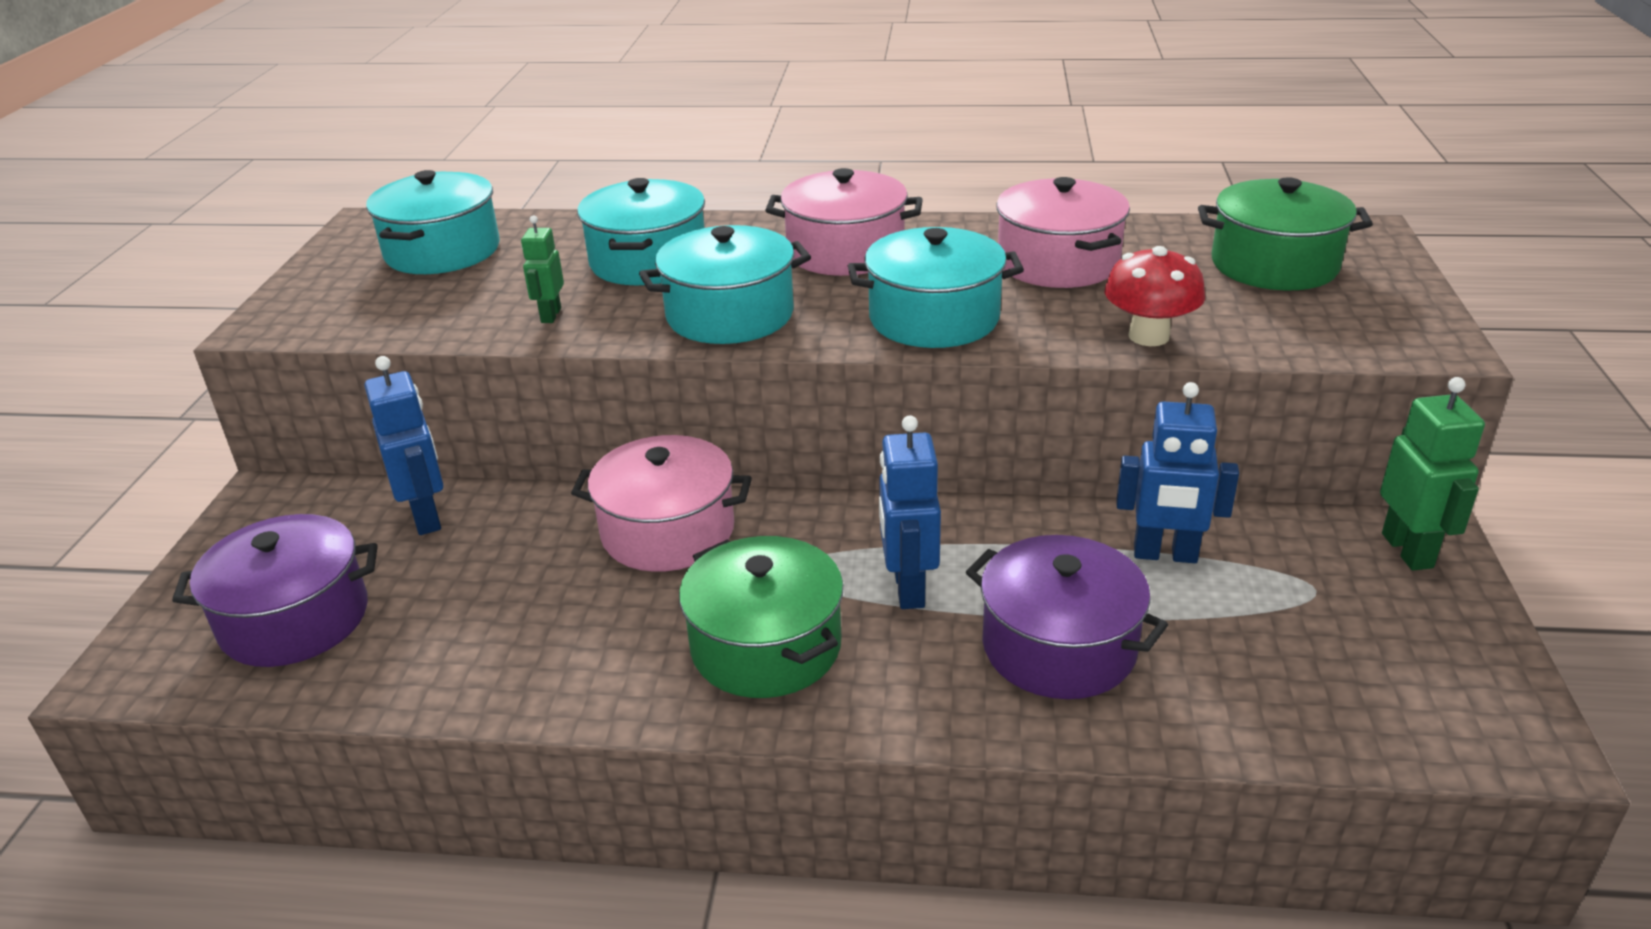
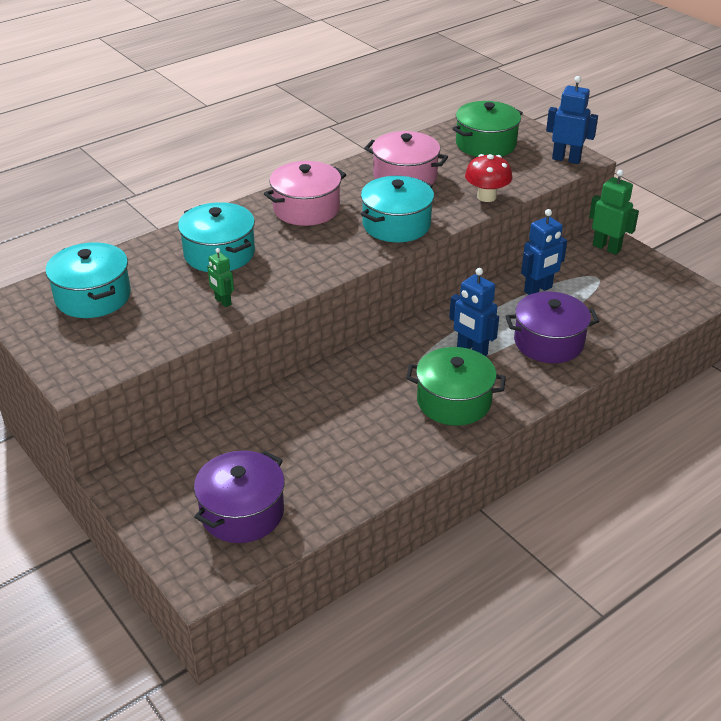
camera: 45 degrees left, 5 degrees up
blue robot [364,356,443,535] -> blue robot moved to [546,76,598,164]
pink pot [571,435,752,572] -> none
turquoise pot [639,225,811,344] -> none

